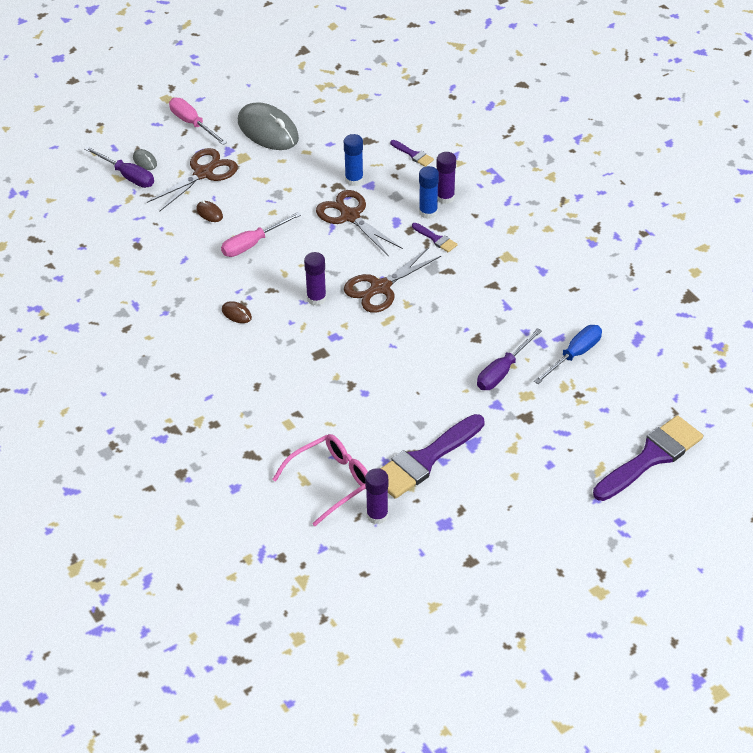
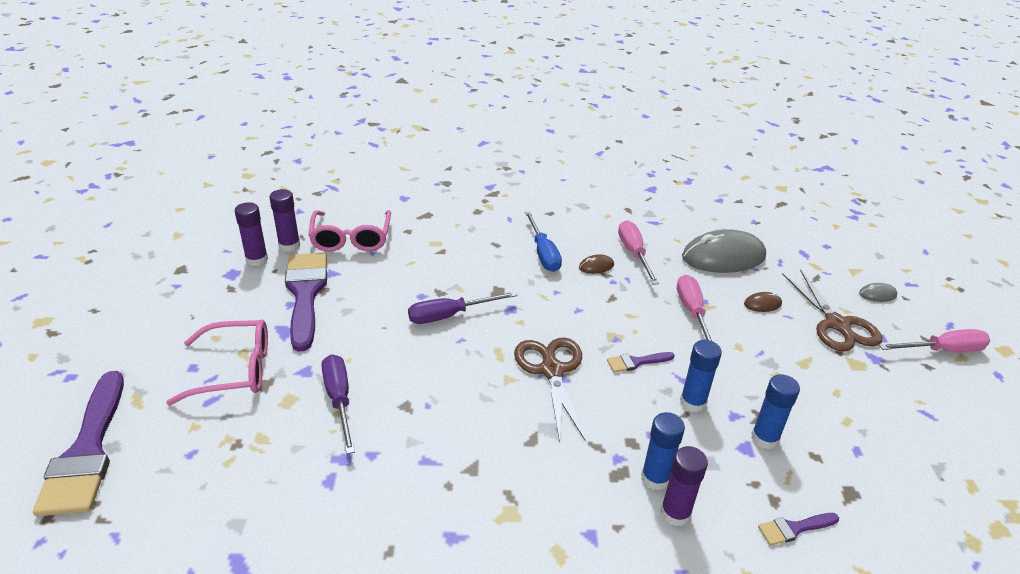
camera: 120 degrees right, 10 degrees down
purple screwdriver [85,146,154,188] -> purple screwdriver moved to [408,291,517,324]
grey mouse [238,102,299,150] -> grey mouse moved to [682,229,766,273]
purple glue stick [304,252,326,306] -> purple glue stick moved to [235,202,268,266]
brown scissors [316,190,403,256] -> blue glue stick [680,340,722,413]
purple brush [412,223,458,253] -> purple brush moved to [607,352,675,373]
blue screwdriver [534,325,602,384] -> blue screwdriver moved to [525,211,562,272]
none -> pink glasses [166,320,268,405]
none -> pink screwdriver [618,220,659,285]

